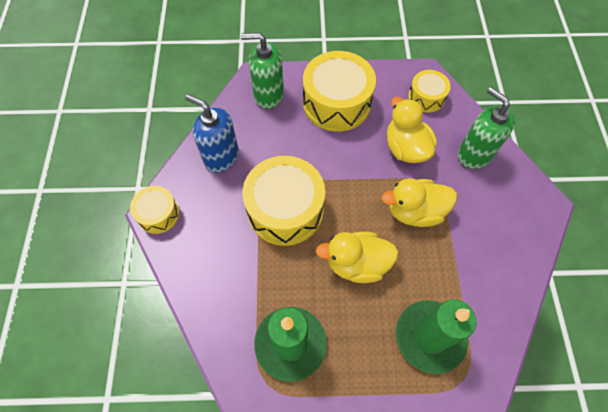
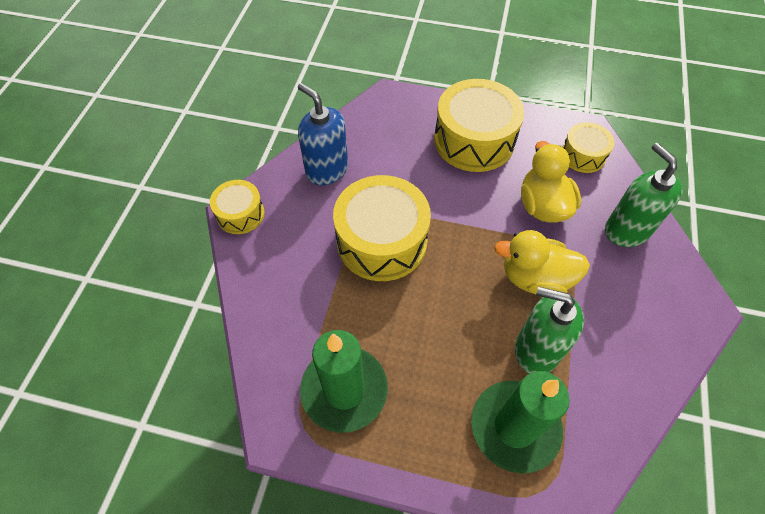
camera: 15 degrees right, 5 degrees down
green soap dispenser [241,33,284,109] -> green soap dispenser moved to [515,287,584,373]
yellow duck [316,232,398,283] -> none

